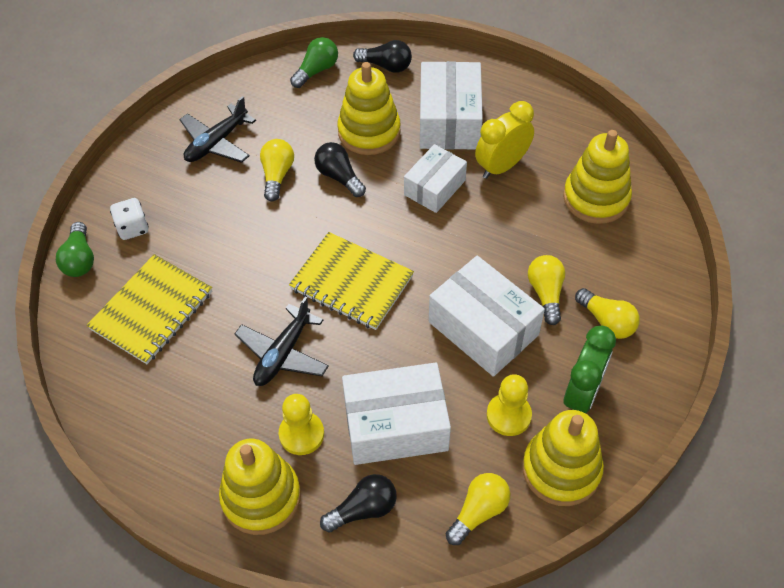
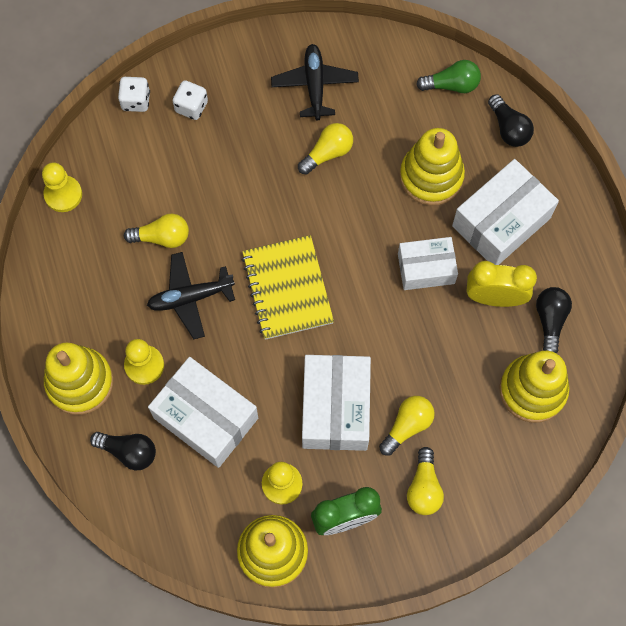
camera: 45 degrees right, 15 degrees up
green light bulb [56,222,94,277] -> white dice [118,77,150,112]
yellow notebook [87,254,212,364] -> none
black plane [180,96,256,163] -> black plane turned 90 degrees clockwise [271,44,359,120]
black light bulb [314,142,366,197] -> black light bulb moved to [536,287,572,353]
yellow light bulb [446,473,510,545] -> yellow light bulb moved to [124,214,189,248]
none -> yellow pawn [42,162,82,212]

